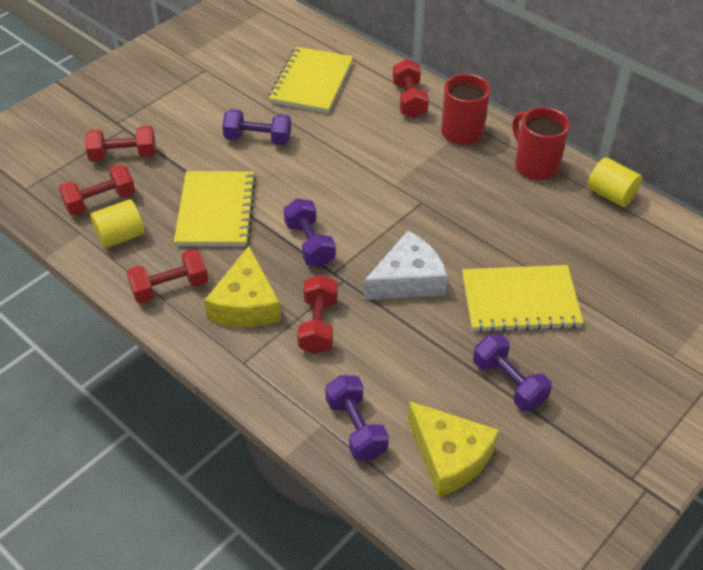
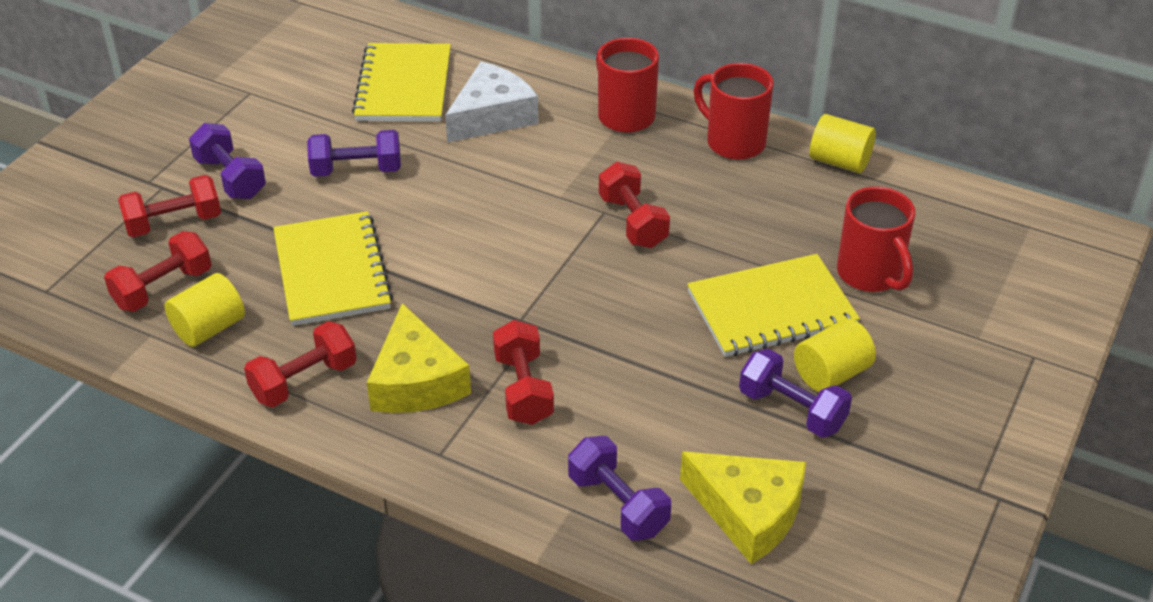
camera: 15 degrees left, 5 degrees down
purple dumbbell [284,198,336,267] -> purple dumbbell moved to [189,123,266,199]
white cheese [364,231,447,300] -> white cheese moved to [445,62,538,143]
red dumbbell [393,59,429,118] -> red dumbbell moved to [599,162,670,248]
none -> yellow cylinder [794,319,876,392]
none -> red mug [837,186,915,292]

